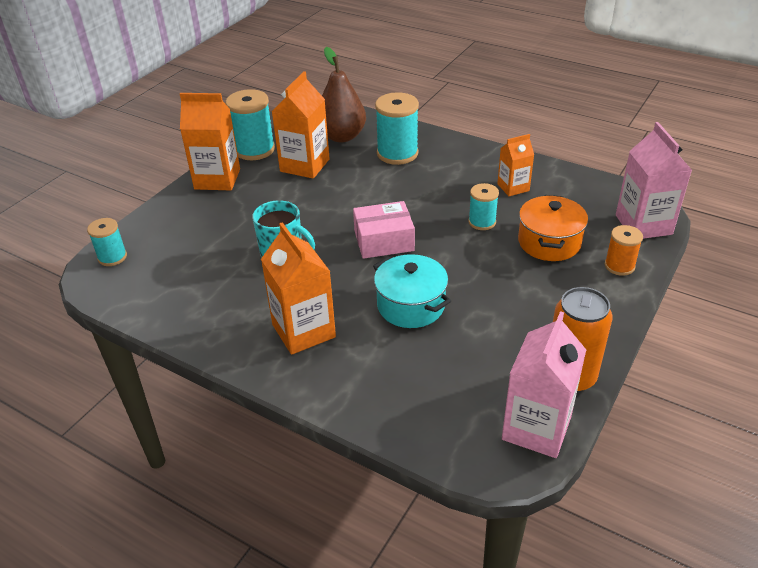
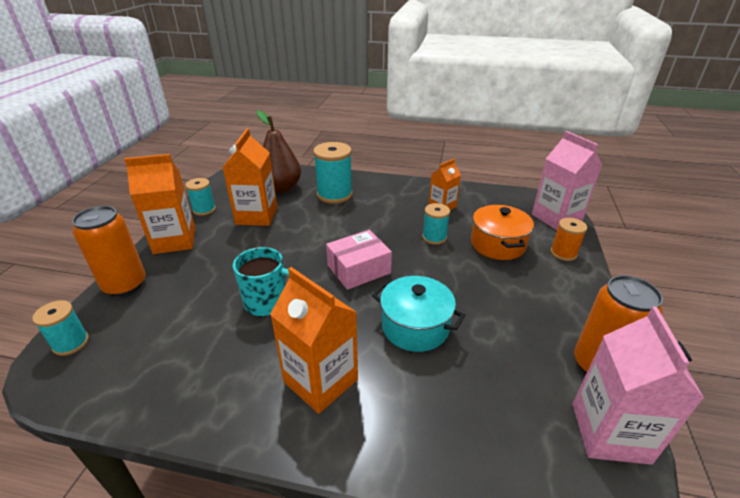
camera: 20 degrees left, 5 degrees down
turquoise spool [226,89,275,160] -> turquoise spool [185,178,216,216], size x0.59
none -> orange can [72,206,146,296]

